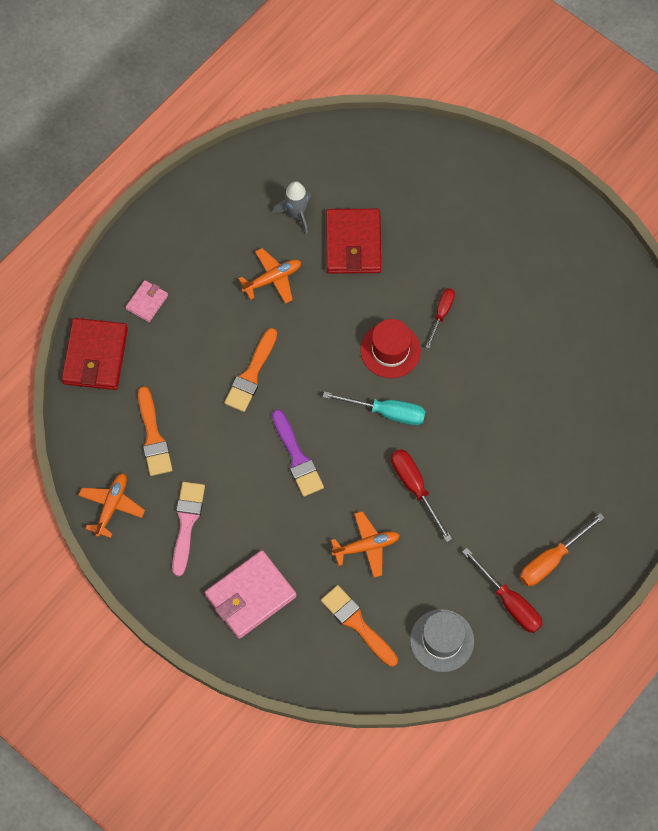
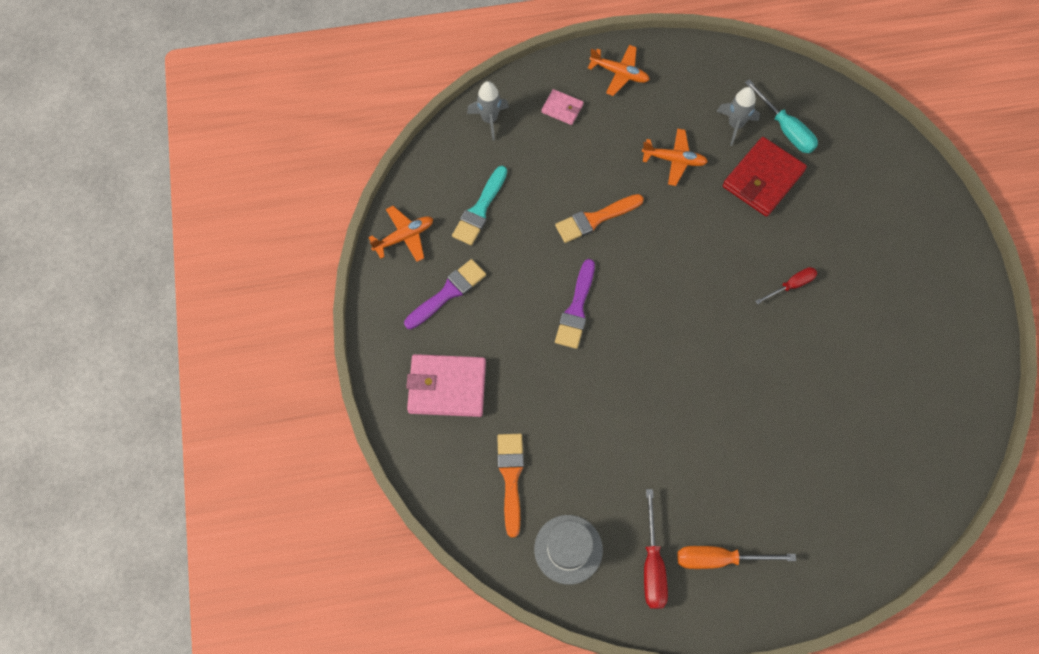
camera: 40 degrees right, 0 degrees up
red wallet [62,318,128,390] -> grey rocket [467,81,509,141]
pink wallet [125,280,168,322] -> pink wallet turned 45 degrees clockwise [541,89,584,125]
orange brush [138,386,172,476] -> turquoise brush [452,166,507,245]
pink brush [172,482,205,576] -> purple brush [404,259,486,329]
turquoise screwdriver [323,392,426,425] -> turquoise screwdriver moved to [745,79,818,153]
orange plane [331,511,400,578] -> orange plane moved to [588,45,650,96]
red hat [360,319,421,378] -> none
red screwdriver [391,449,452,542] -> none

